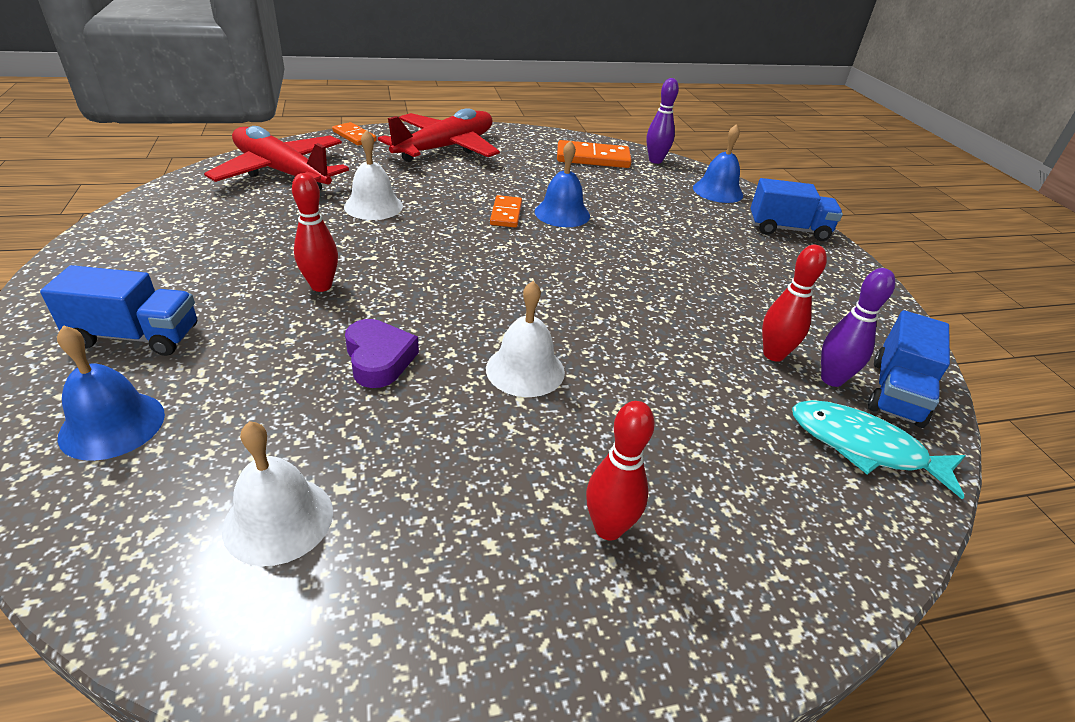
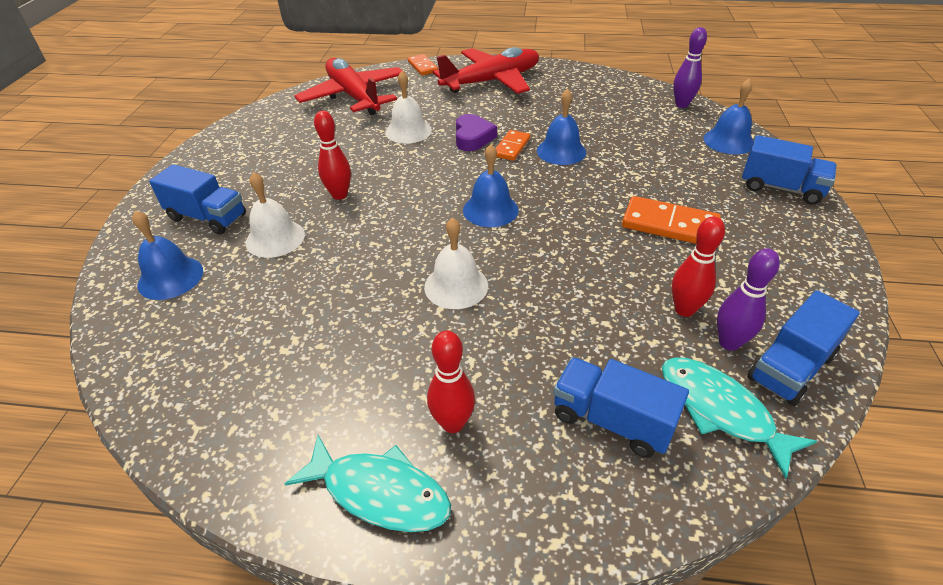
camera: 25 degrees right, 5 degrees up
white bell [222,421,333,566] -> white bell moved to [245,172,305,258]
purple heart [345,319,419,388] -> purple heart moved to [456,114,497,151]
orange domino [557,140,632,168] -> orange domino moved to [622,196,721,244]
none -> turquoise fish [285,435,451,532]
none -> blue bell [463,144,519,227]
none -> blue truck [553,357,689,458]

